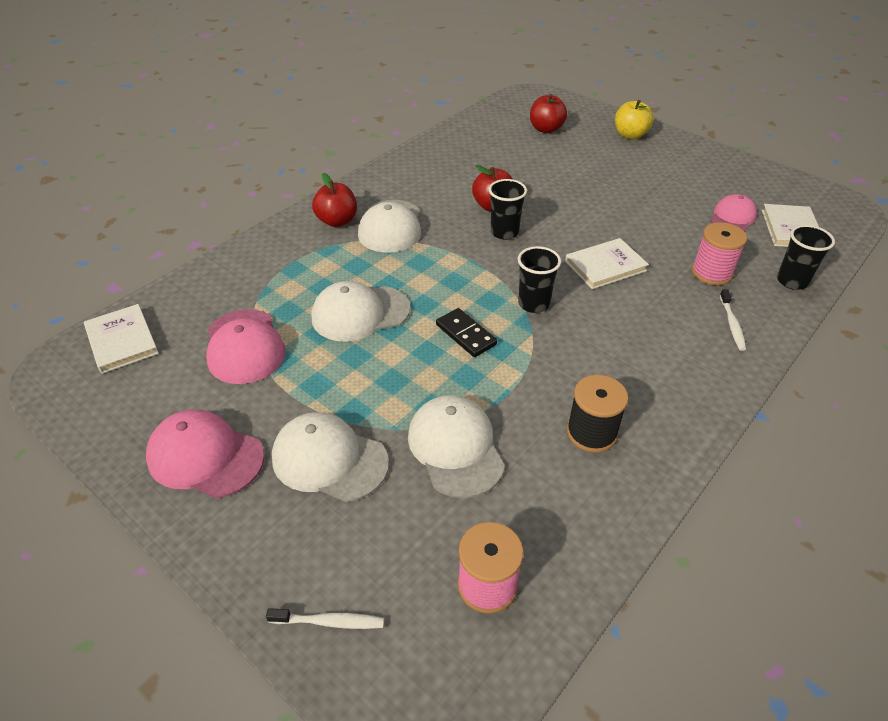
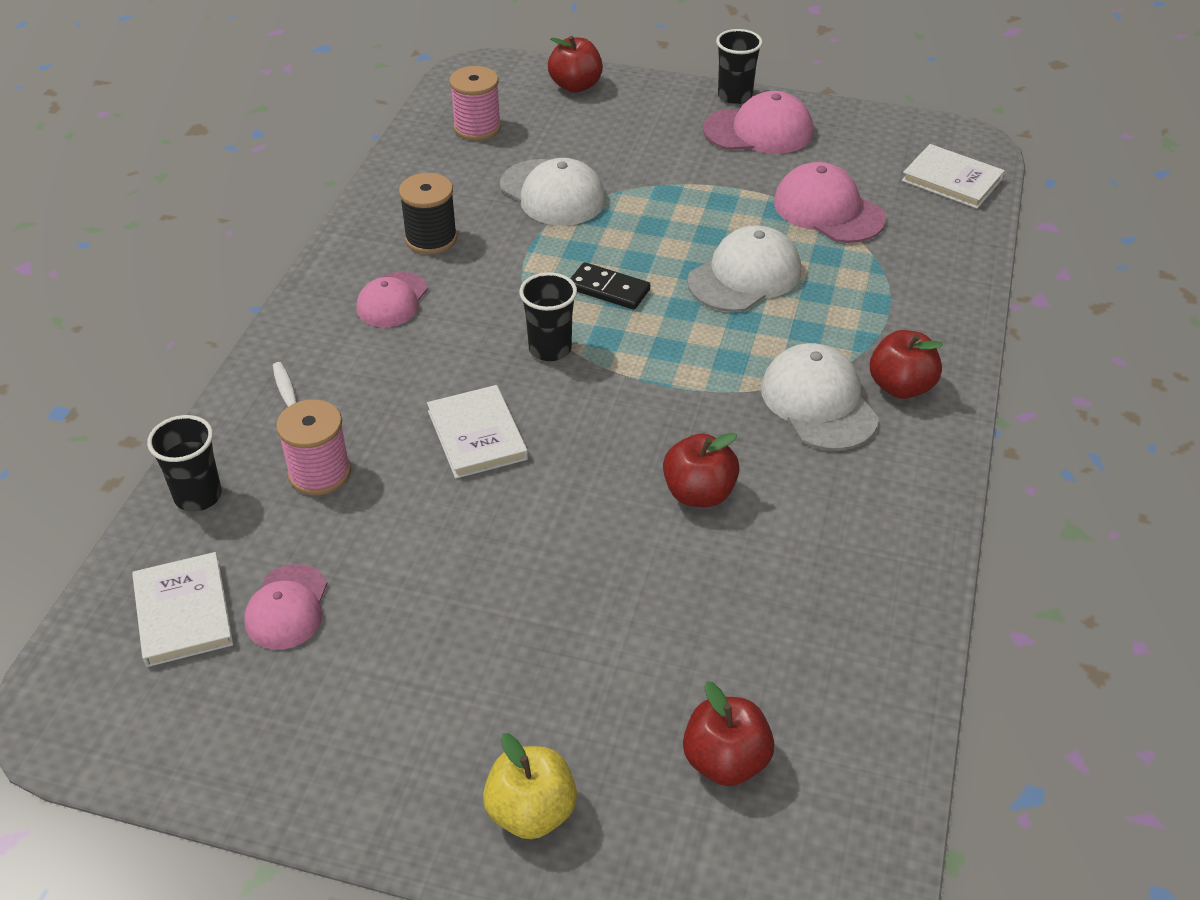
camera: 155 degrees right, 0 degrees up
white toothbrush [266,608,384,629] -> red apple [548,36,603,93]
white cap [272,412,389,502] -> none
black cup [489,179,527,240] -> black cup moved to [716,29,763,104]
white book [565,238,649,289] -> white book turned 60 degrees counterclockwise [427,385,528,479]
none -> pink cap [356,272,428,327]

